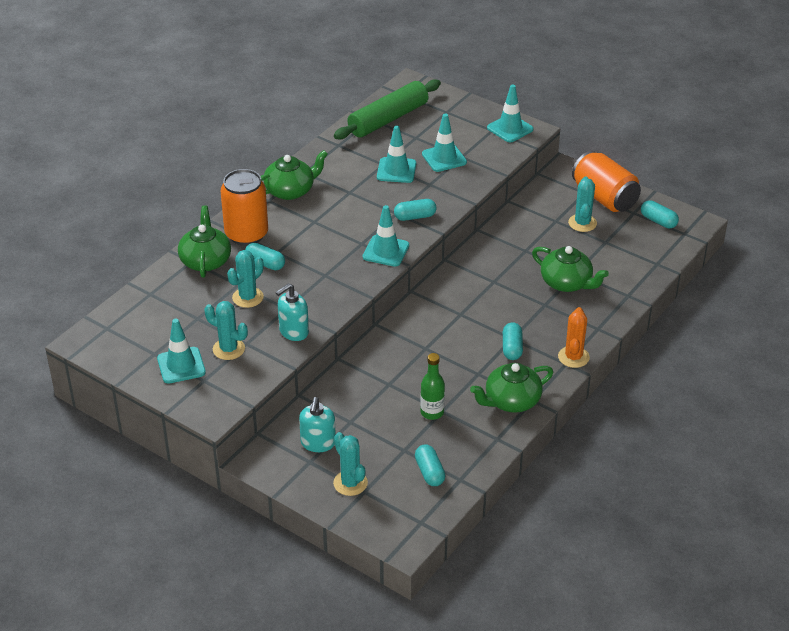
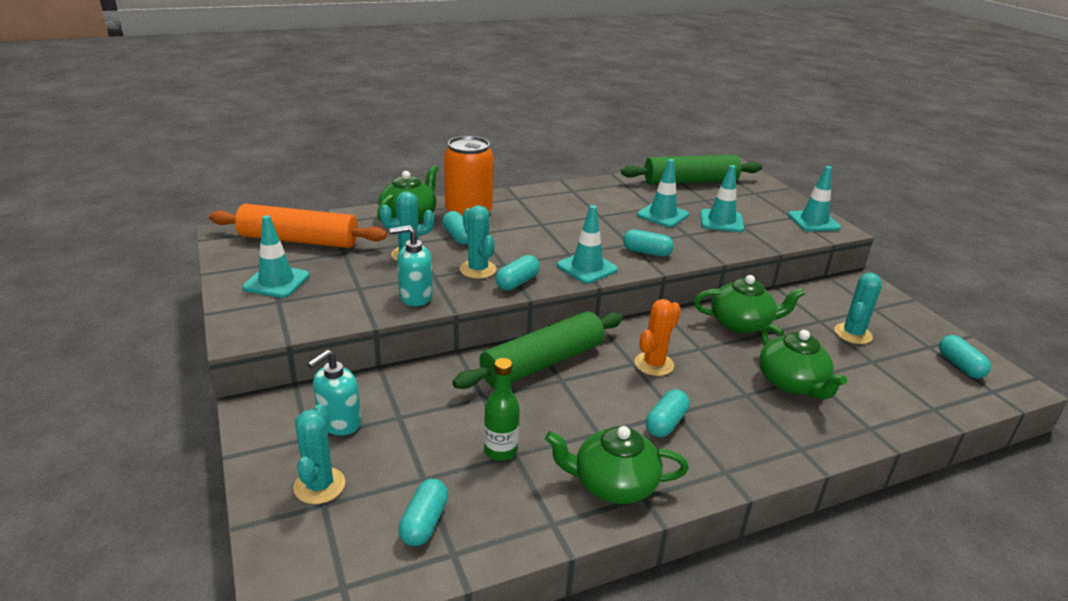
camera: 30 degrees right, 10 degrees down
turquoise cactus [204,301,248,360] -> turquoise cactus moved to [460,205,496,279]
green teapot [261,150,328,200] -> green teapot moved to [694,275,805,334]
orange cactus [558,307,590,368] -> orange cactus moved to [634,299,681,376]
orange can [572,151,641,212] -> none
none -> orange rolling pin [209,204,387,248]
none -> green rolling pin [452,311,623,389]
none -> turquoise capsule [496,255,540,290]

